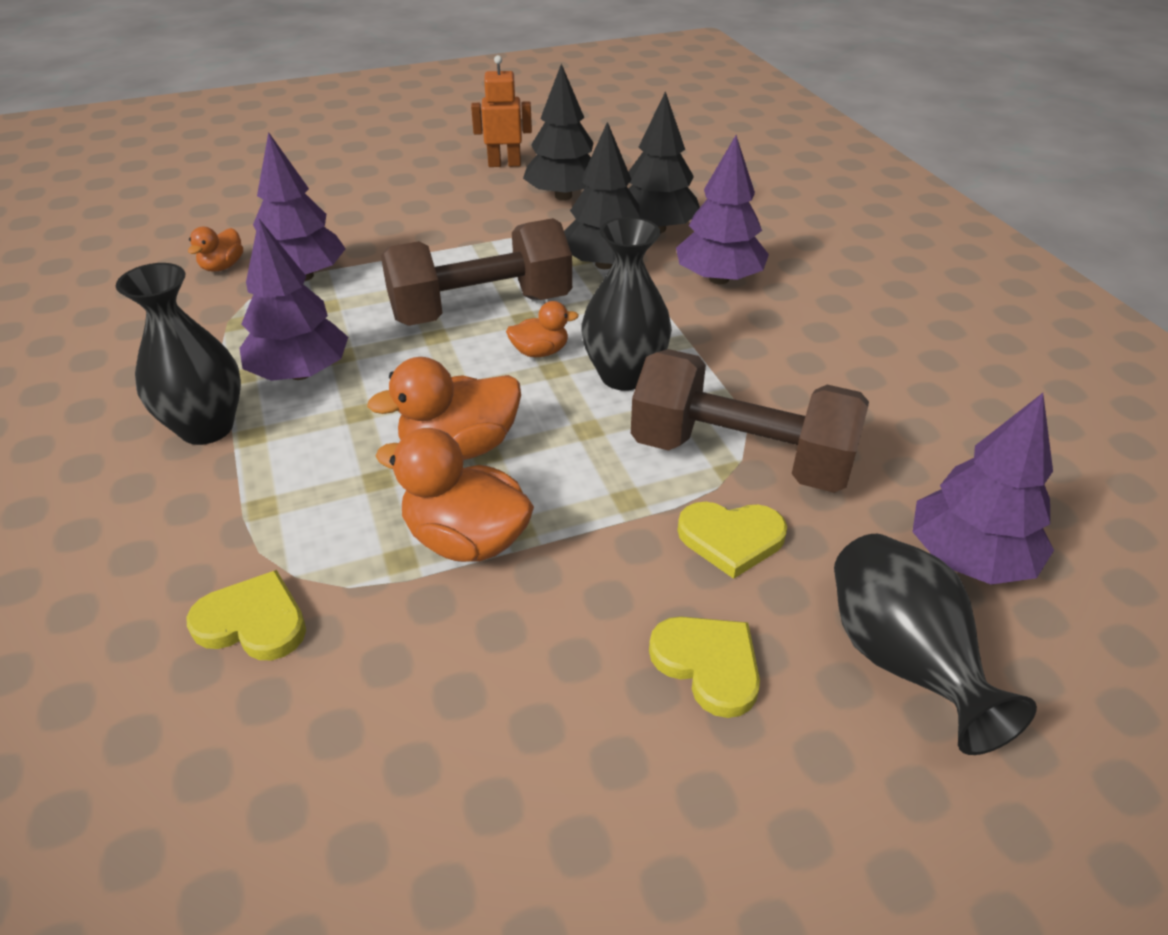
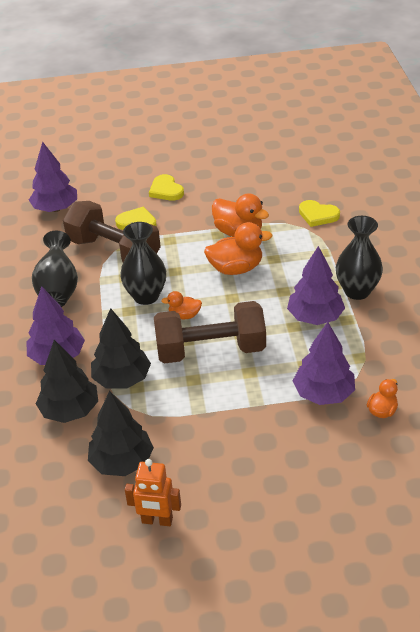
camera: 165 degrees left, 0 degrees up
black vase [834,534,1037,755] -> black vase moved to [32,230,78,307]

